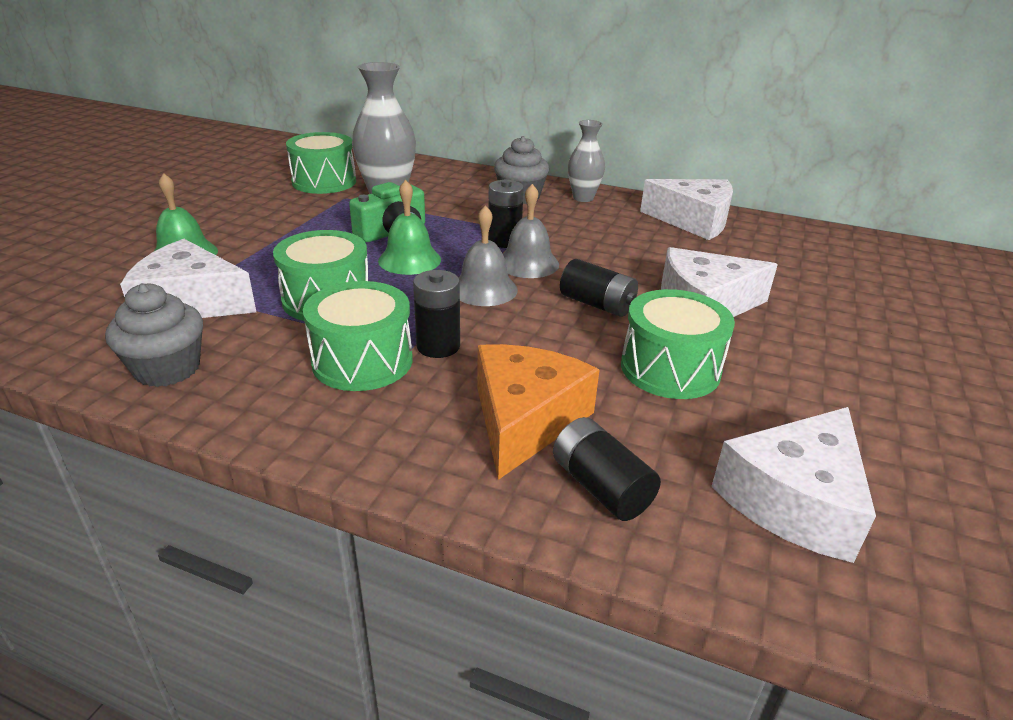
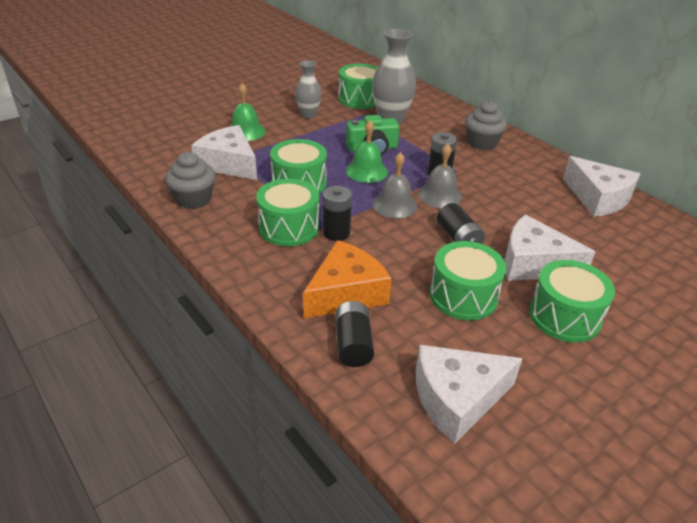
camera: 30 degrees right, 5 degrees up
grey vase [568,120,605,202] -> grey vase moved to [295,60,322,118]
none -> green drum [529,260,615,343]

